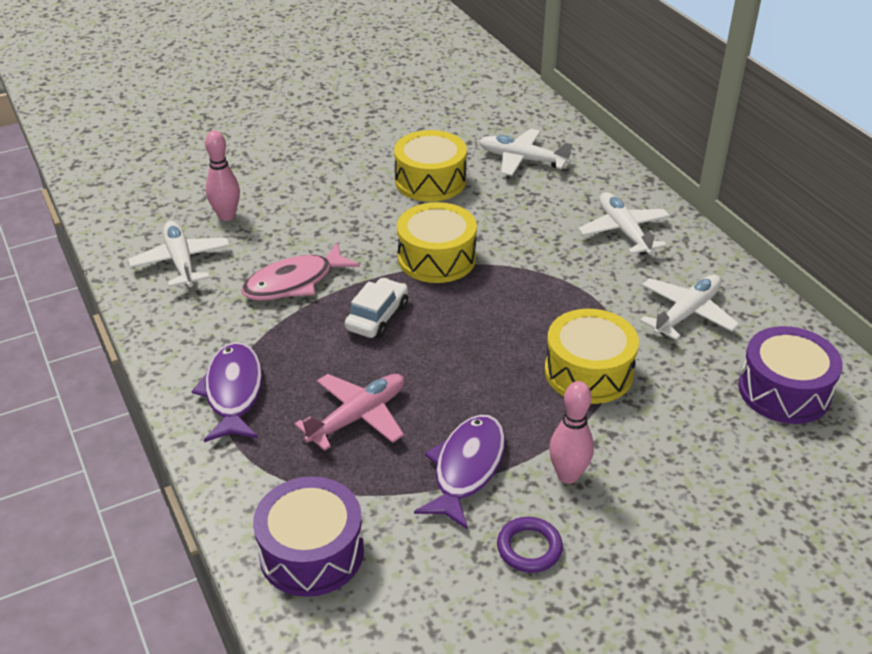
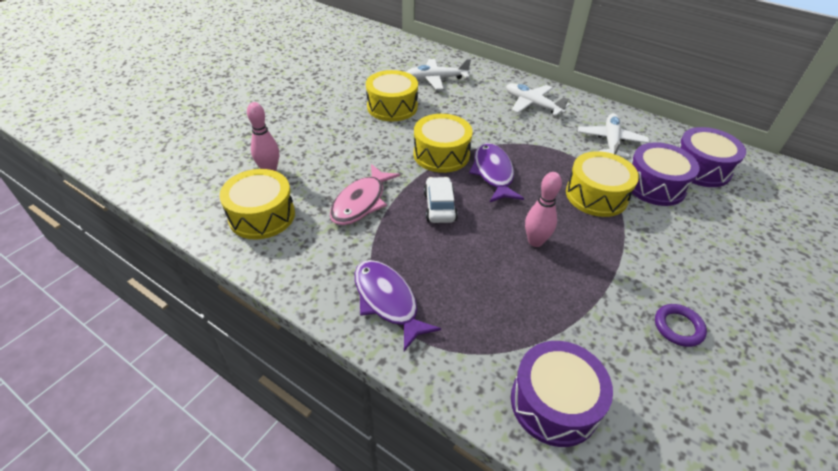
camera: 30 degrees left, 5 degrees up
white plane [128,221,230,287] -> yellow drum [219,169,295,240]
pink plane [294,374,404,451] -> none
purple fish [414,415,506,530] -> purple fish moved to [469,143,524,202]
pink bowling pin [549,381,594,484] -> pink bowling pin moved to [525,172,562,247]
none -> purple drum [631,142,700,206]

